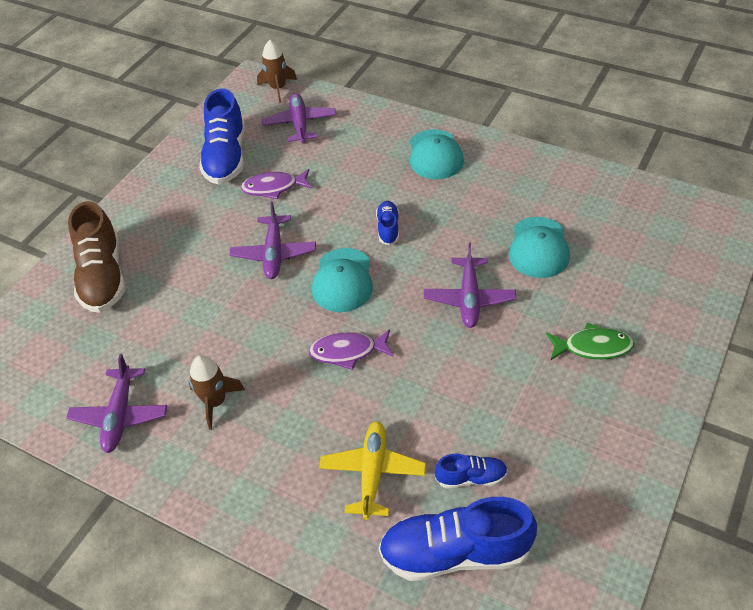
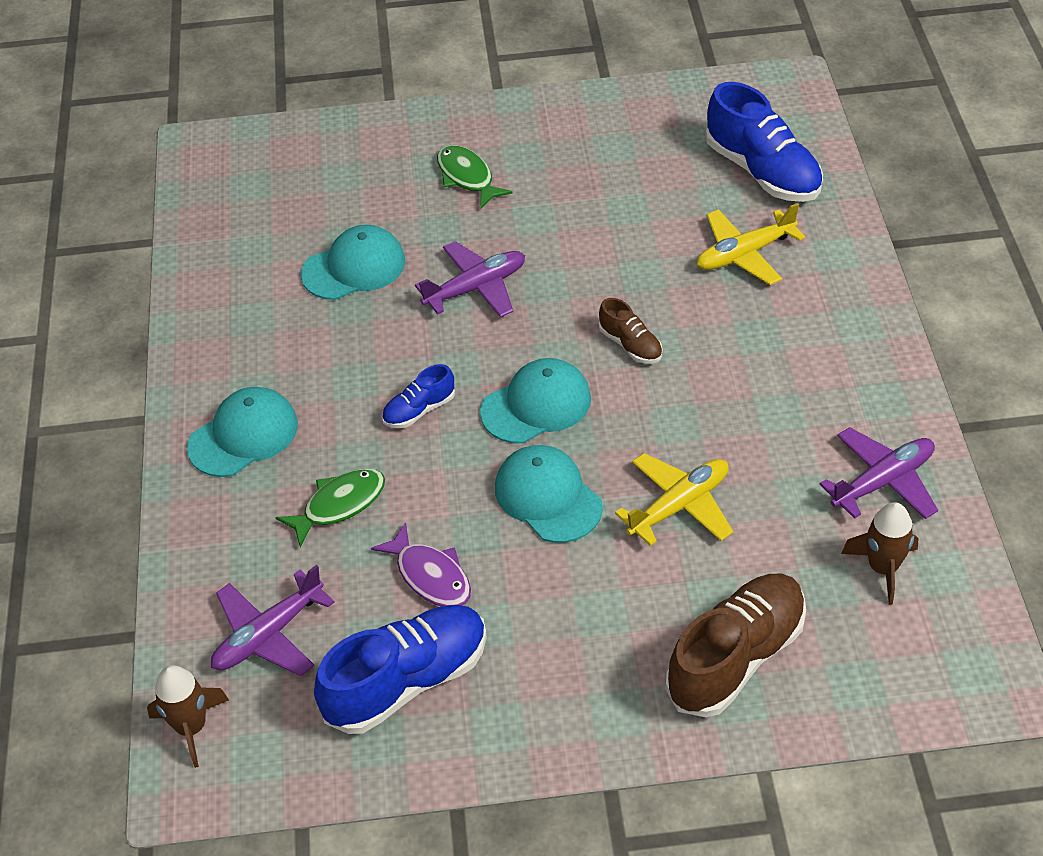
camera: 125 degrees left, 0 degrees up
brown rocket [189,355,245,430] -> brown rocket moved to [841,503,919,605]
purple plane [230,201,316,279] -> turquoise cap [495,445,603,543]
purple fish [309,329,394,370] -> brown shoe [599,298,663,364]
blue shoe [435,454,508,489] -> none
none -> green fish [275,468,385,547]
none -> yellow plane [615,453,733,546]

